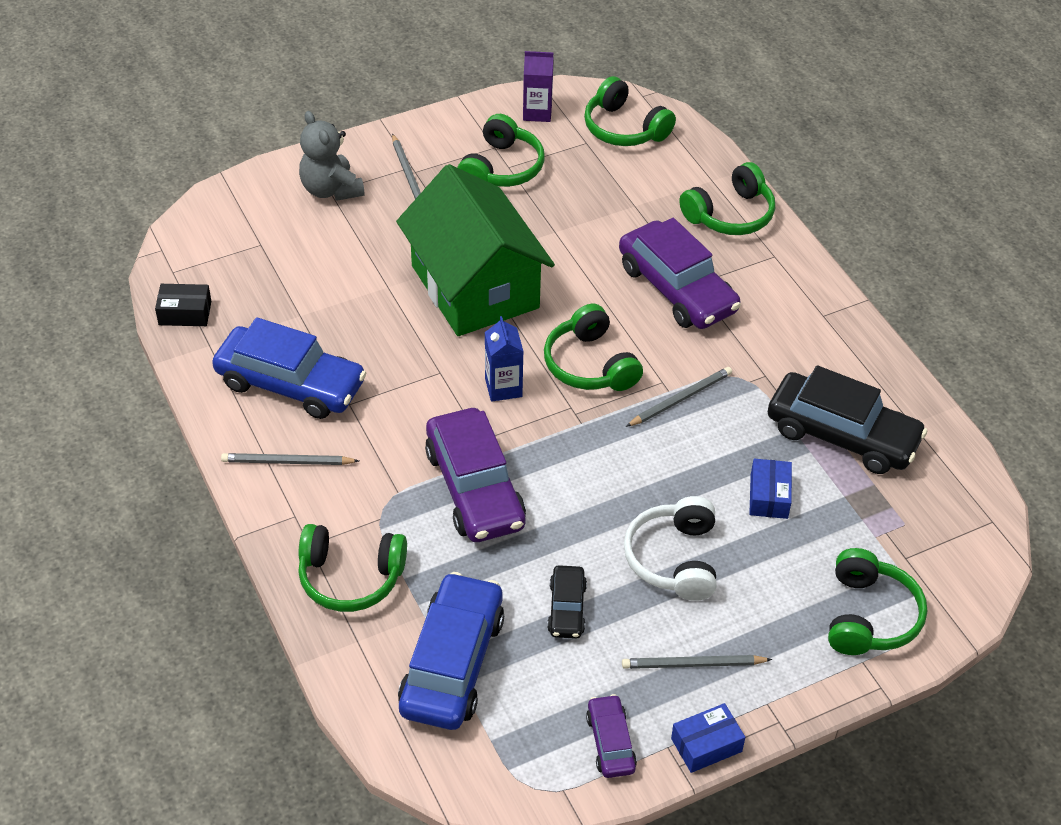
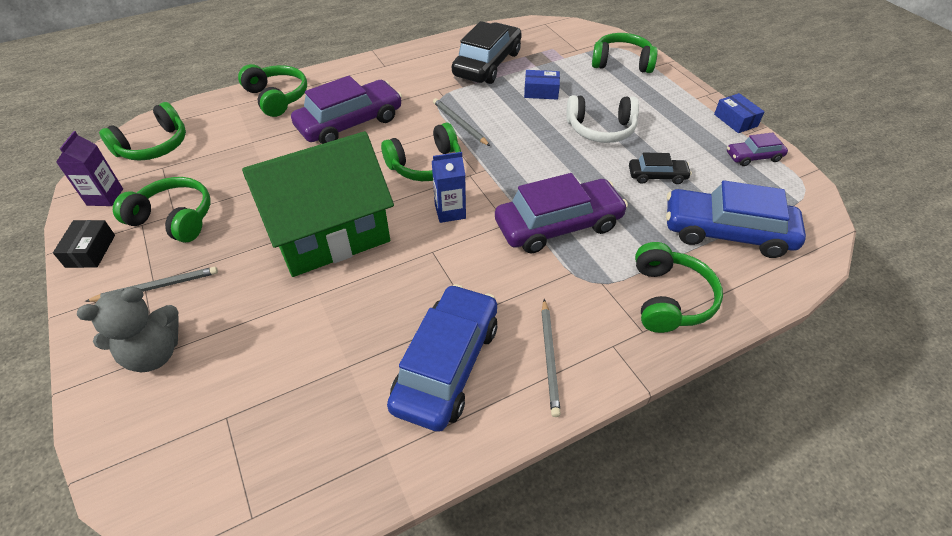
camera: 90 degrees left, 0 degrees up
black box [155,284,211,326] -> black box moved to [53,220,115,268]
grey pencil [622,655,772,669] -> none

